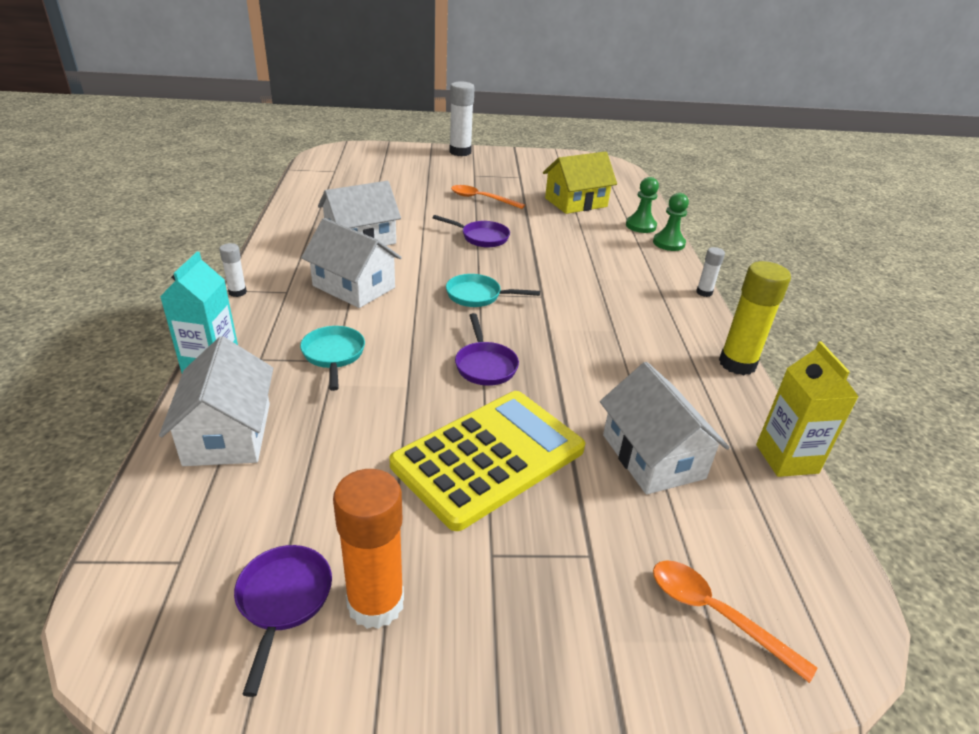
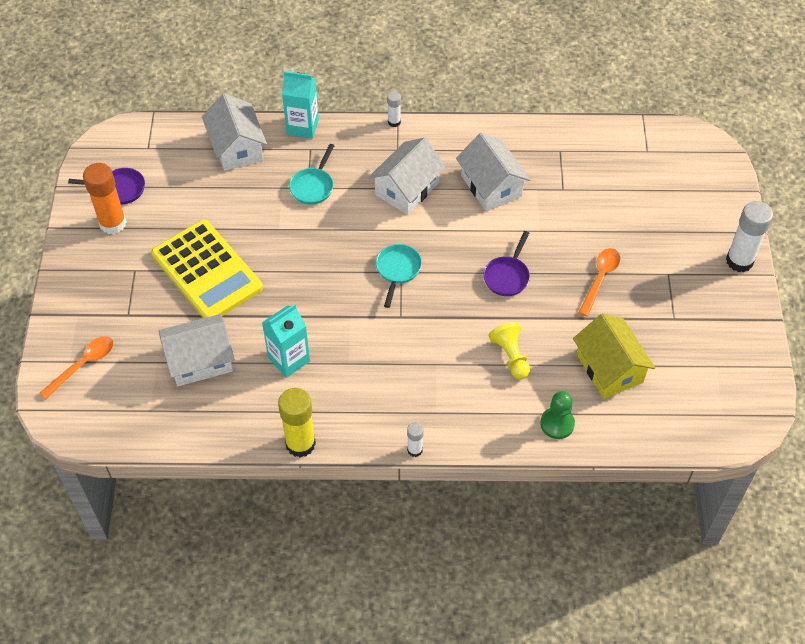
camera: 95 degrees right, 20 degrees up
white house [159,336,273,466] -> white house turned 75 degrees clockwise [202,93,267,171]
turquoise pan [300,326,365,391] -> turquoise pan turned 120 degrees clockwise [289,144,335,205]
purple pan [455,313,519,386] -> none
green pawn [653,193,689,251] -> none
yellow carton [756,341,859,477] -> none
none -> turquoise carton [262,304,310,378]
none -> yellow pawn [488,322,530,379]

